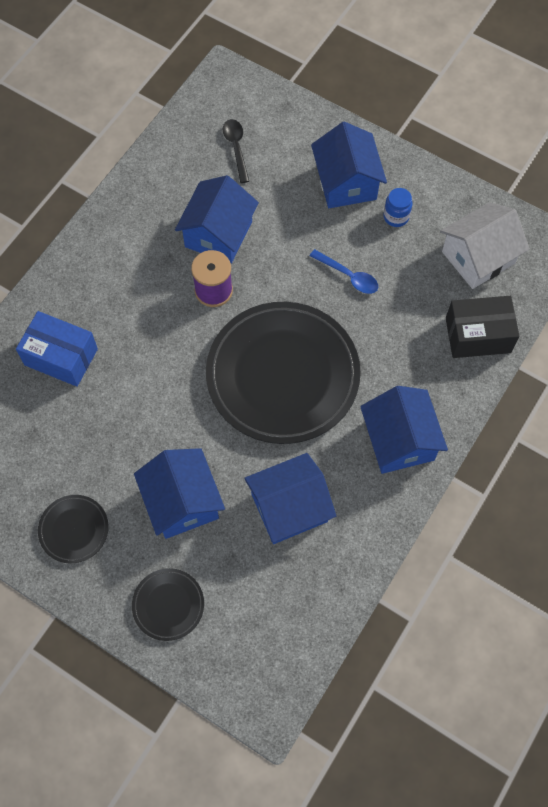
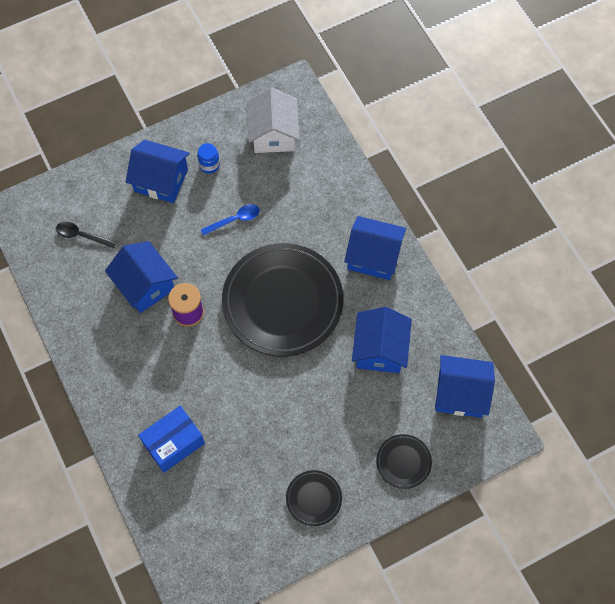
camera: 60 degrees left, 0 degrees up
blue house [134,448,225,539] -> blue house moved to [435,355,495,418]
black box [446,296,520,358] -> none

